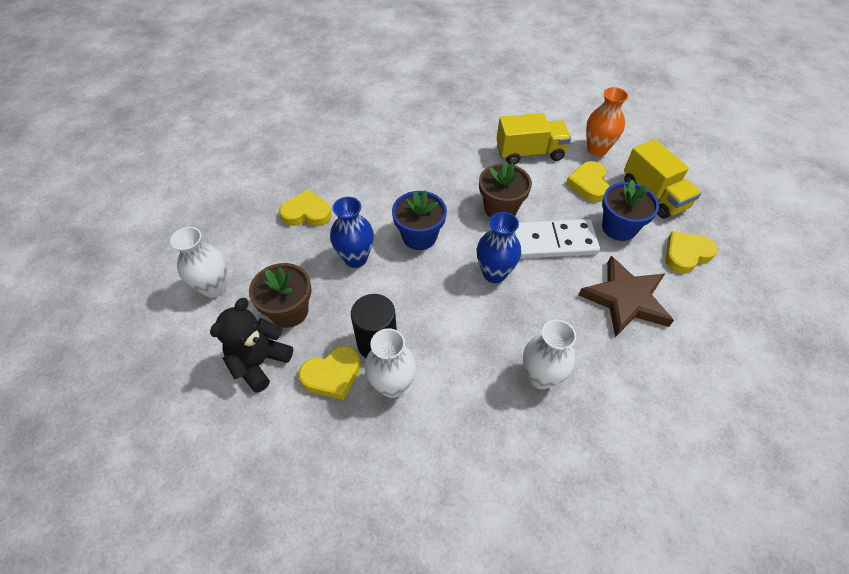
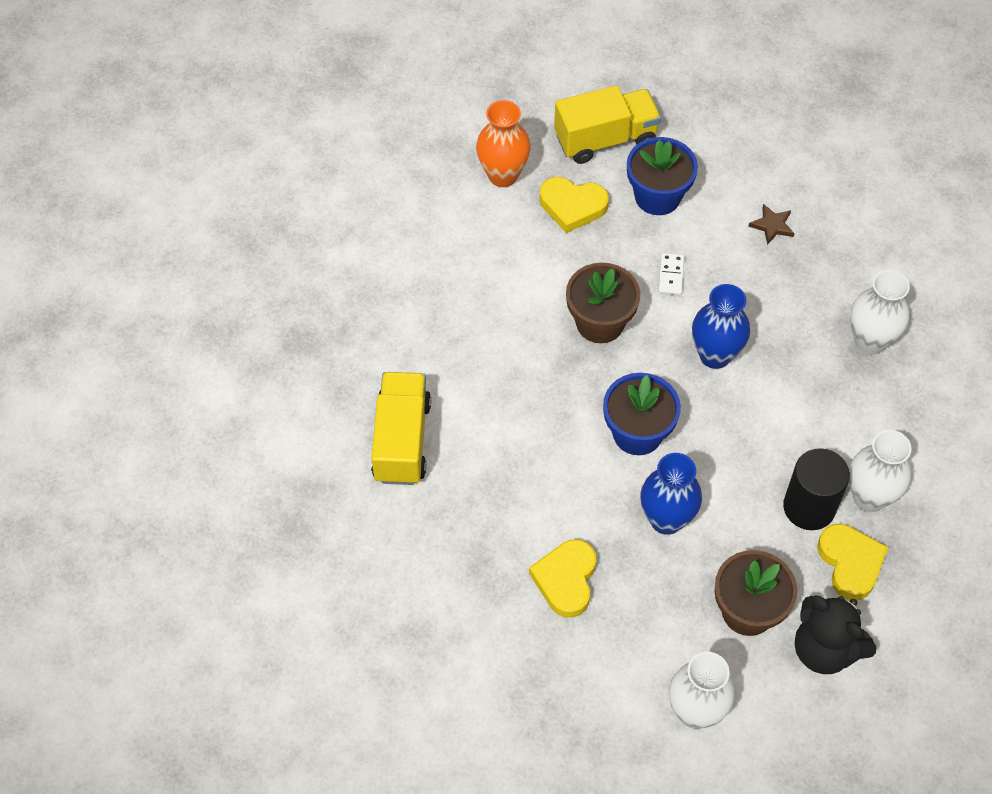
camera: 80 degrees left, 5 degrees up
yellow truck [496,113,571,165] -> yellow truck moved to [371,372,431,485]
white domino [514,219,600,259] -> white domino [658,253,684,295], size x0.42
brown star [579,256,674,337] -> brown star [748,204,795,245], size x0.41
yellow heart [665,231,718,274] -> none

